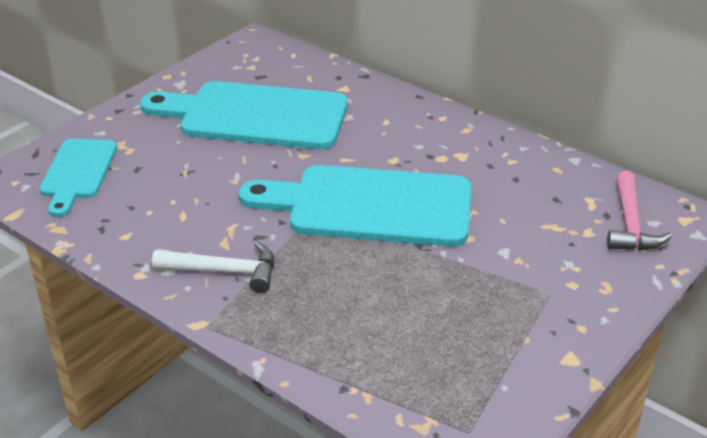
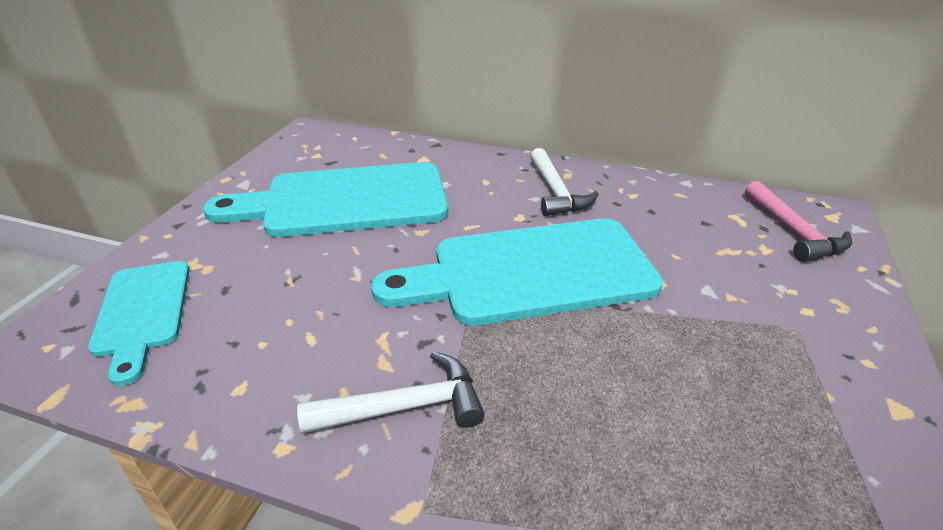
camera: 20 degrees left, 0 degrees up
none -> white hammer [530,148,599,216]

